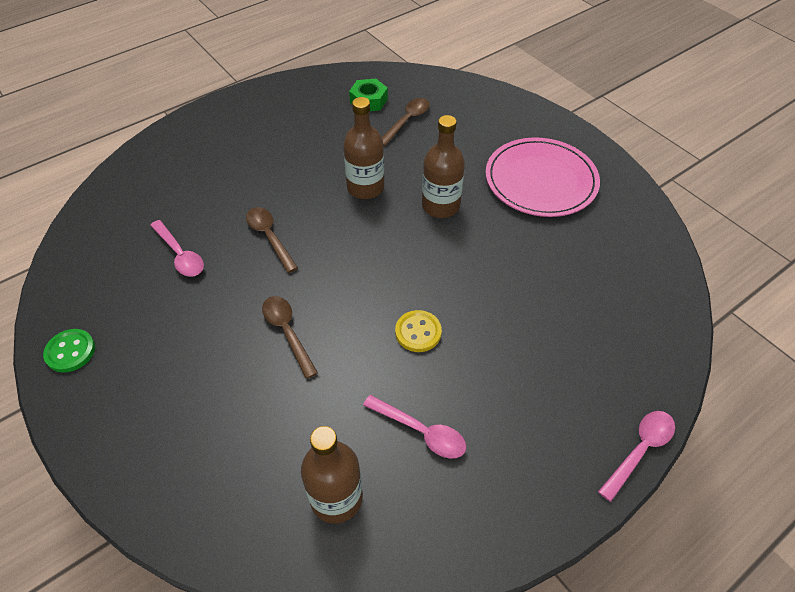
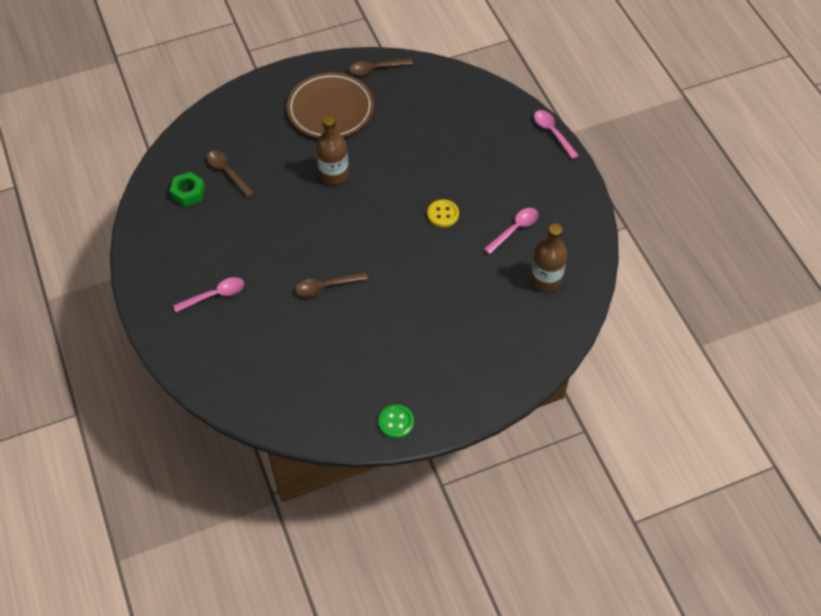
camera: 75 degrees left, 5 degrees up
pink spoon [150,220,204,277] -> pink spoon moved to [173,277,244,312]
brown spoon [262,296,318,379] -> brown spoon moved to [349,58,413,76]
brown bottle [343,97,384,199] -> none
pink plate [486,137,600,217] -> brown plate [287,73,374,138]

